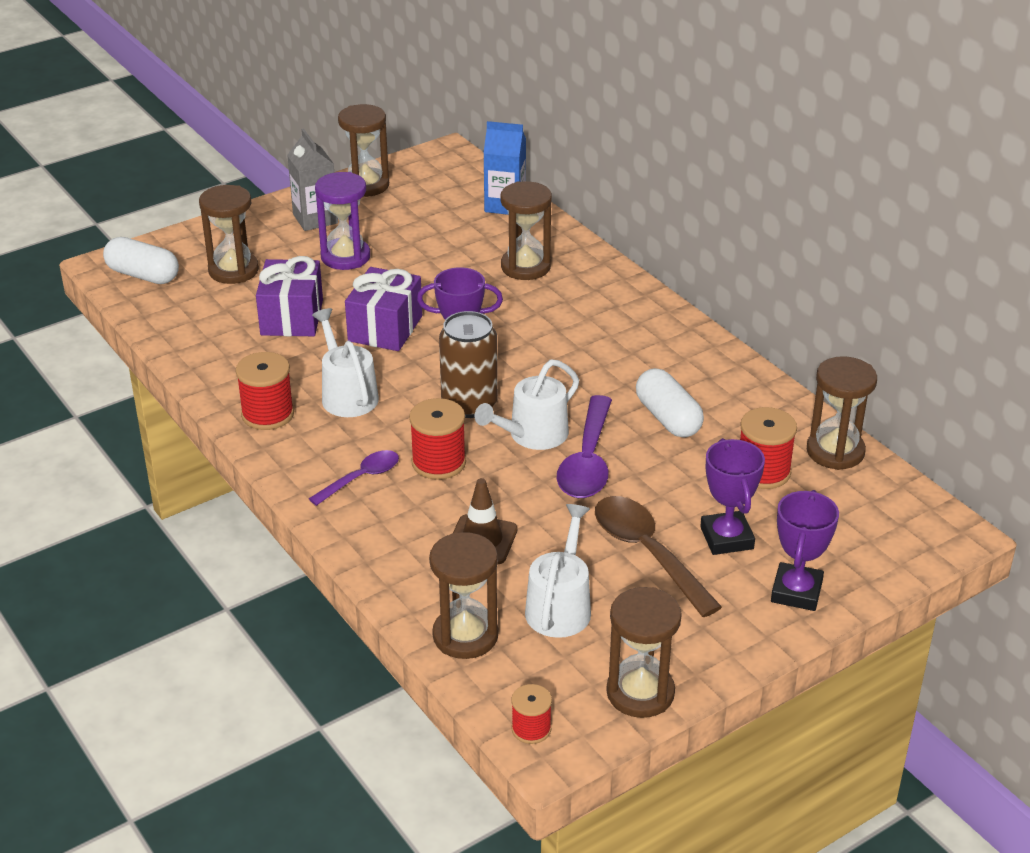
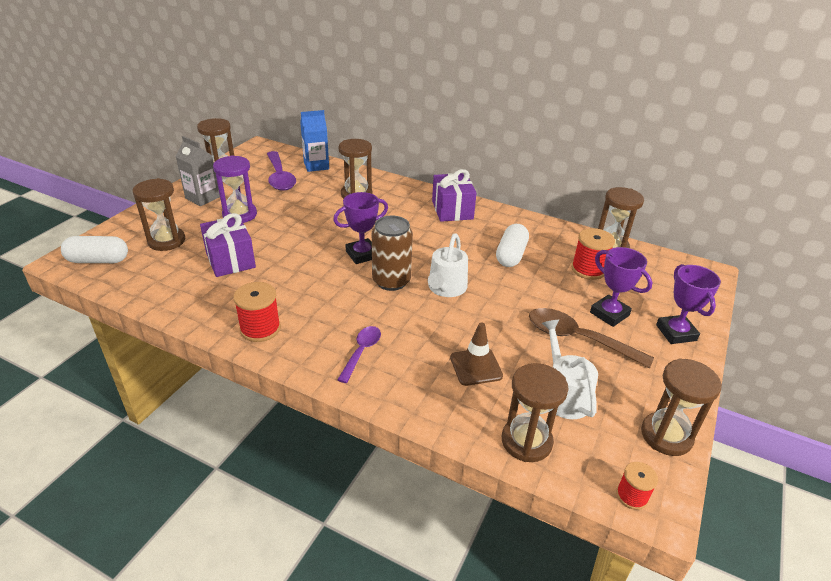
camera: 30 degrees left, 0 degrees up
white watering can [312,308,379,417] -> none
purple gift [345,267,422,351] -> purple gift moved to [432,169,477,222]
red spool [409,398,466,480] -> none
purple spoon [557,395,612,498] -> purple spoon moved to [267,151,296,191]
white capsule [636,368,704,438] -> white capsule turned 75 degrees clockwise [496,224,529,267]

